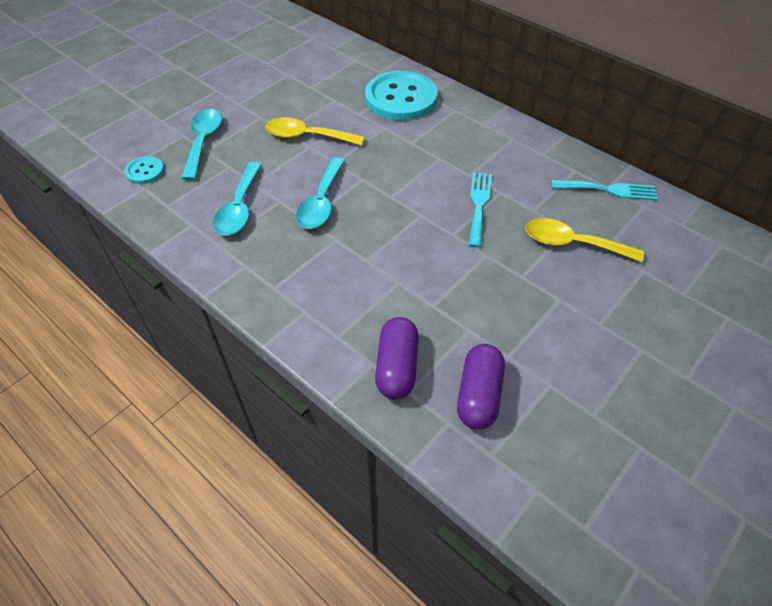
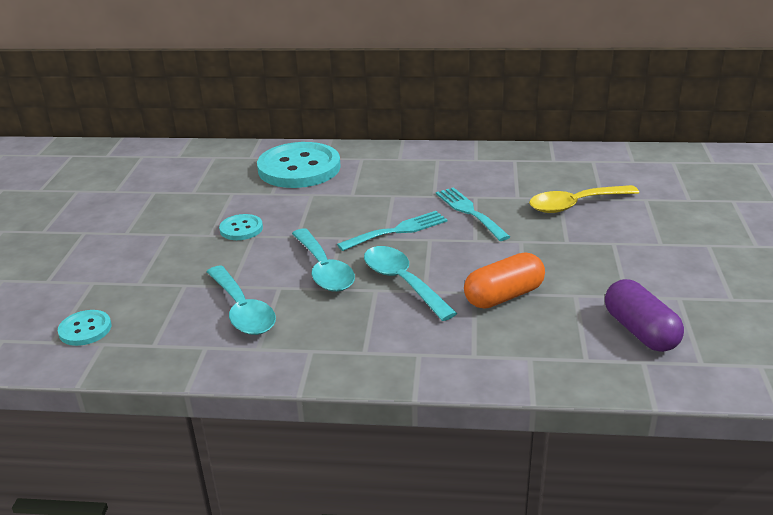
camera: 35 degrees left, 20 degrees down
turquoise spoon [182,109,222,180] -> turquoise spoon moved to [364,246,457,321]
yellow spoon [265,117,365,146] -> turquoise button [219,214,263,240]
purple capsule [375,317,419,399] -> none
turquoise fork [551,180,657,200] -> turquoise fork moved to [337,211,448,251]
none -> orange capsule [464,253,545,309]

